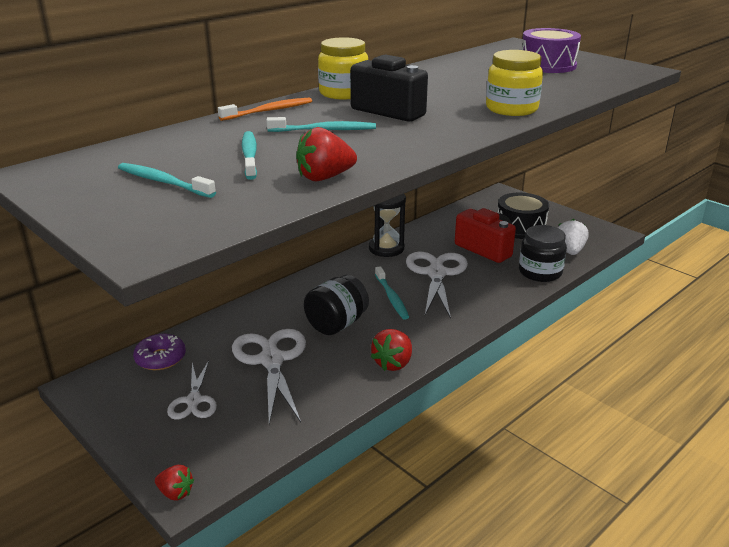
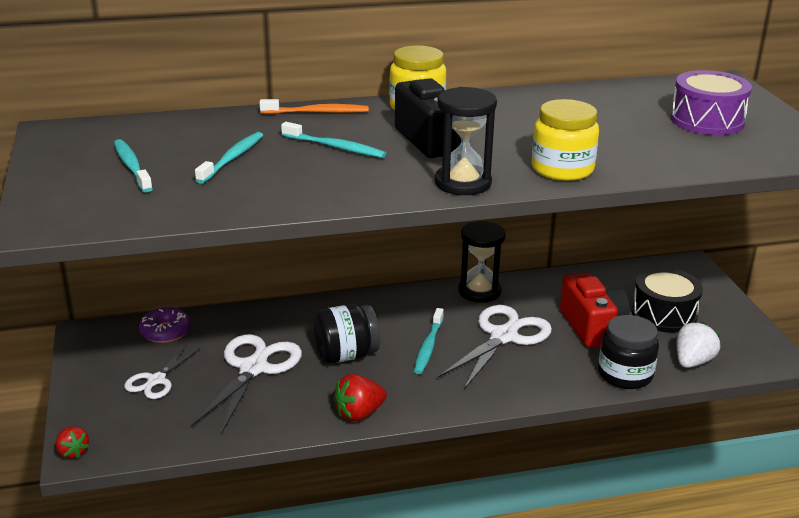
camera: 30 degrees right, 0 degrees up
red strawberry [296,127,357,181] -> none
none -> black hourglass [435,87,497,195]

